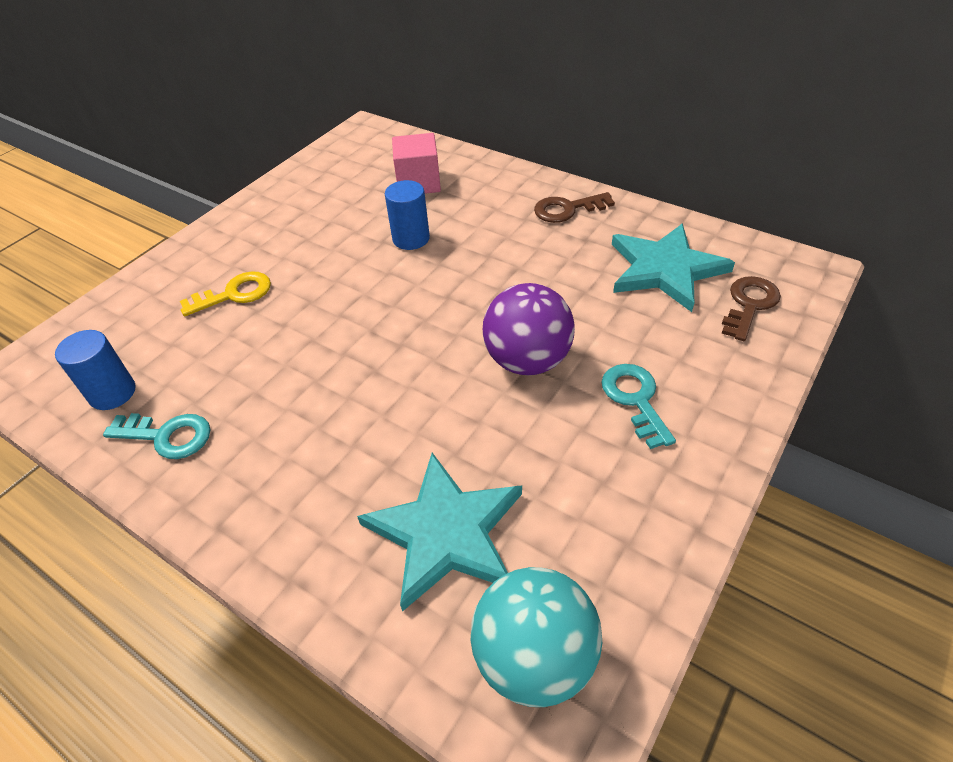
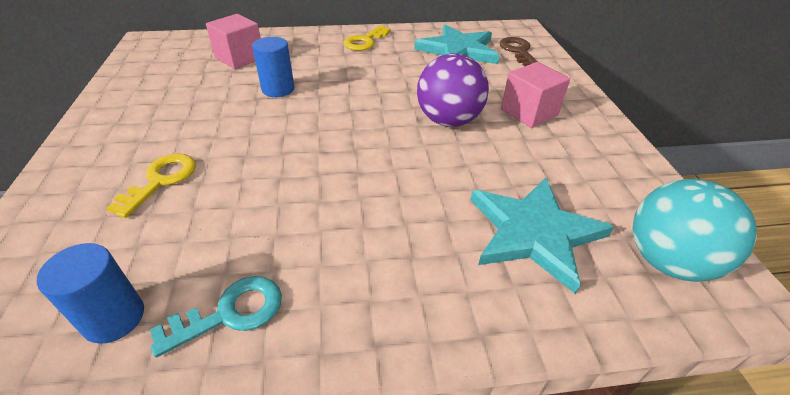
camera: 45 degrees left, 5 degrees down
brown key [534,192,615,223] -> yellow key [343,26,391,51]
turquoise key [601,364,676,449] -> pink cube [501,62,570,128]

